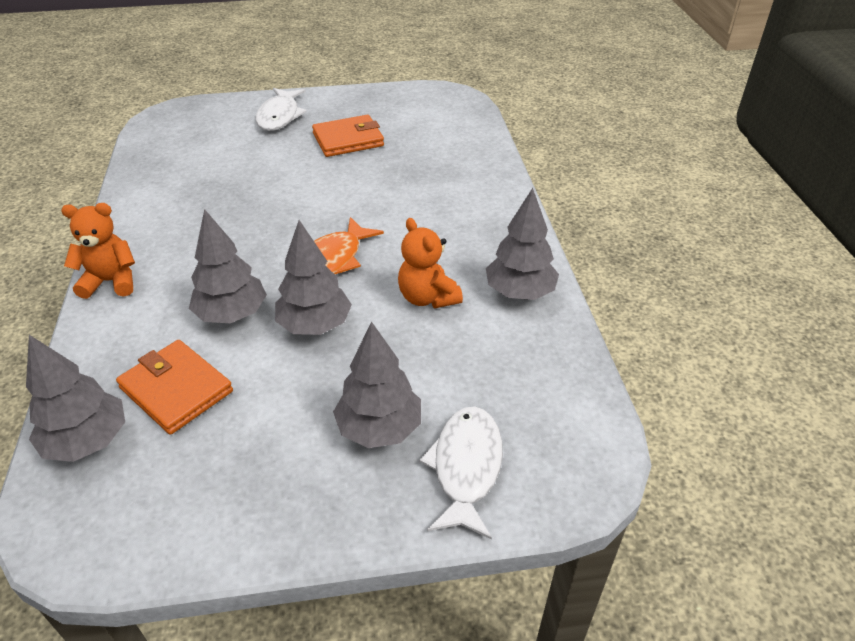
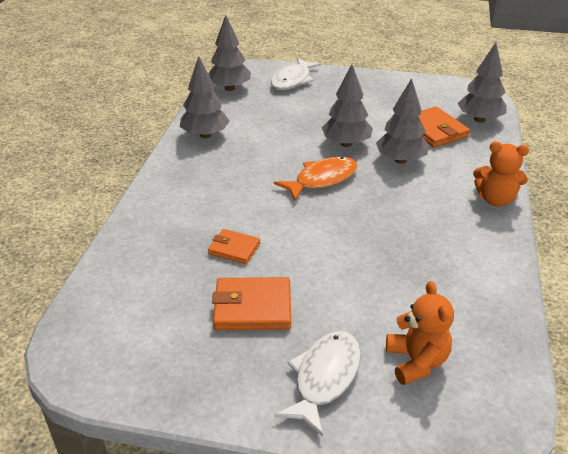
camera: 160 degrees left, 5 degrees down
grey tree [333,321,421,448] -> grey tree moved to [208,15,251,91]
orange teddy bear [398,218,463,308] -> orange teddy bear moved to [386,281,454,385]
none -> orange wallet [208,229,260,264]

